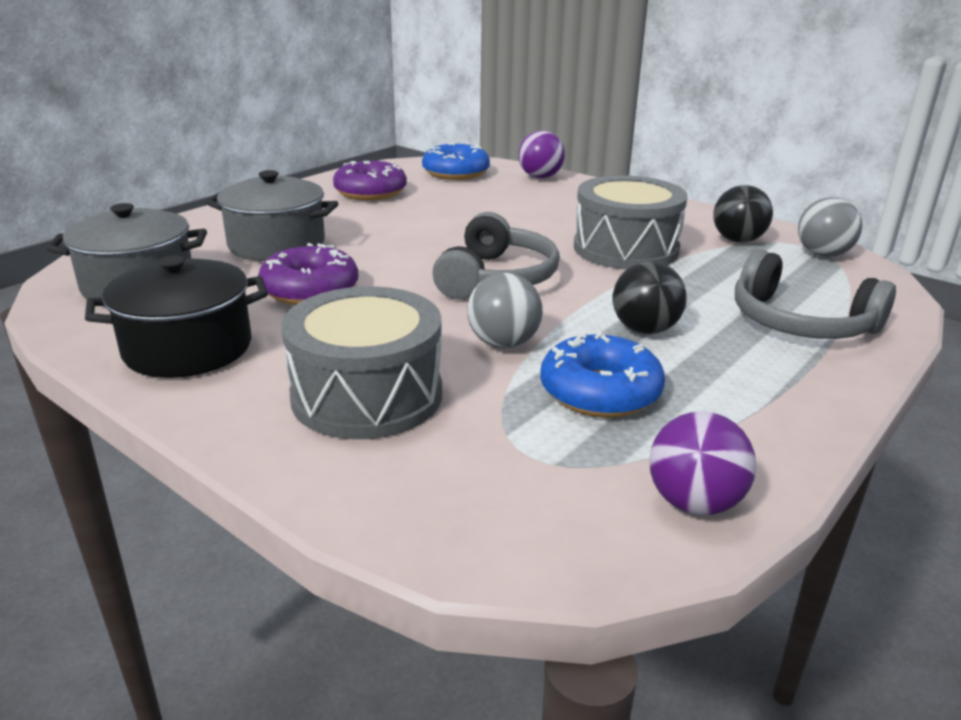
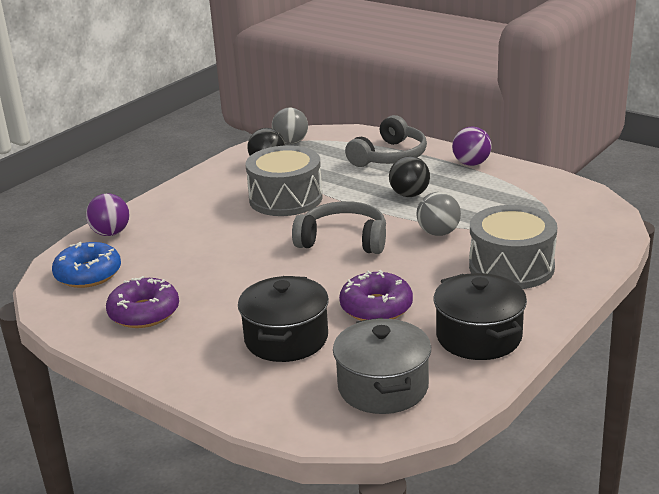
camera: 90 degrees left, 0 degrees up
grey pot [205,170,338,261] -> black pot [238,276,329,362]
blue donut [540,331,665,418] -> none
purple ball [649,411,757,515] -> purple ball moved to [452,127,492,166]

